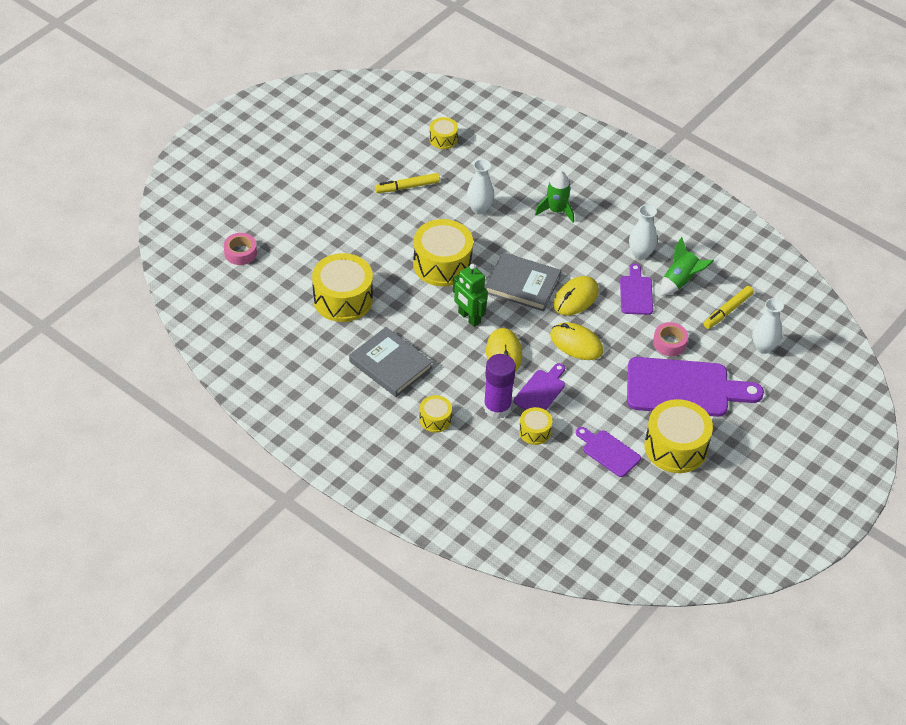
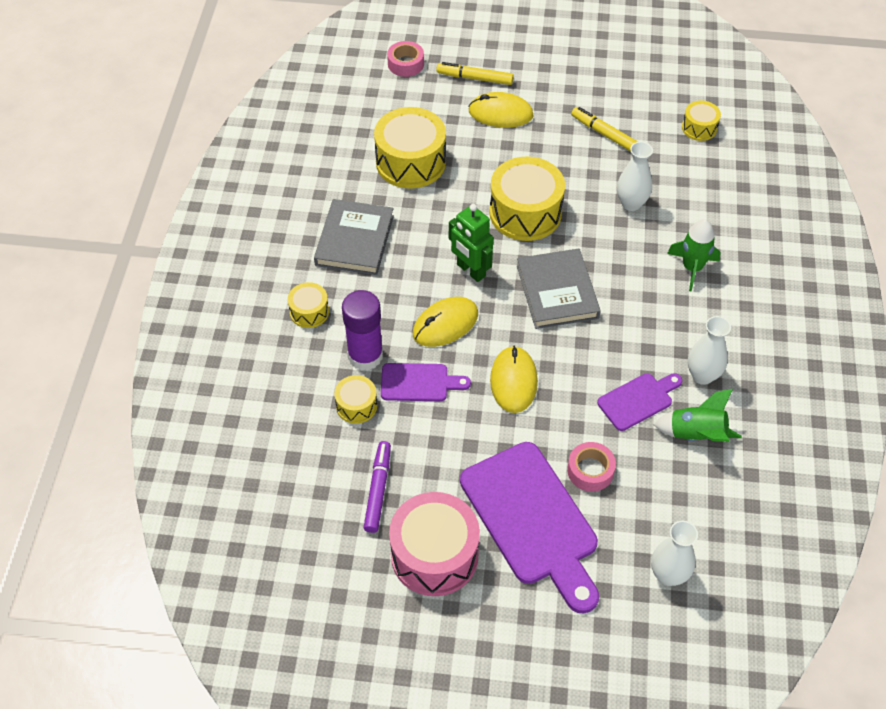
camera: 60 degrees right, 5 degrees up
green robot [453,264,488,327] -> green robot turned 60 degrees counterclockwise [449,204,493,282]
yellow mouse [553,276,598,316] -> yellow mouse moved to [468,92,533,128]
purple cutting board [576,427,641,477] -> purple marker [363,441,391,533]
yellow drum [644,399,713,473] -> pink drum [389,492,480,596]
yellow marker [703,286,754,329] -> yellow marker moved to [436,62,514,85]

